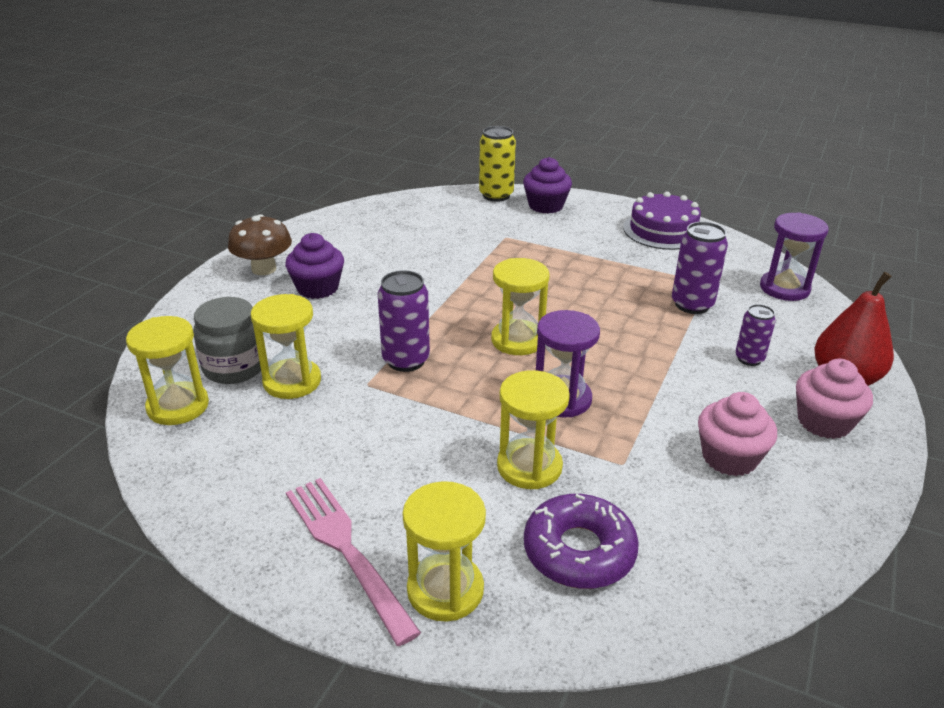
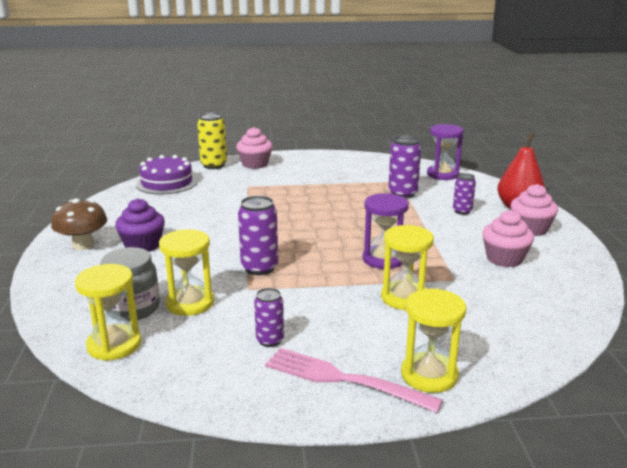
camera: 30 degrees left, 10 degrees down
yellow hourglass [491,258,549,355] -> none
purple cupcake [523,157,572,214] -> pink cupcake [236,127,273,169]
purple donut [524,494,639,589] -> none
purple cake [623,192,701,250] -> purple cake moved to [136,155,198,194]
none -> purple can [254,288,284,347]

